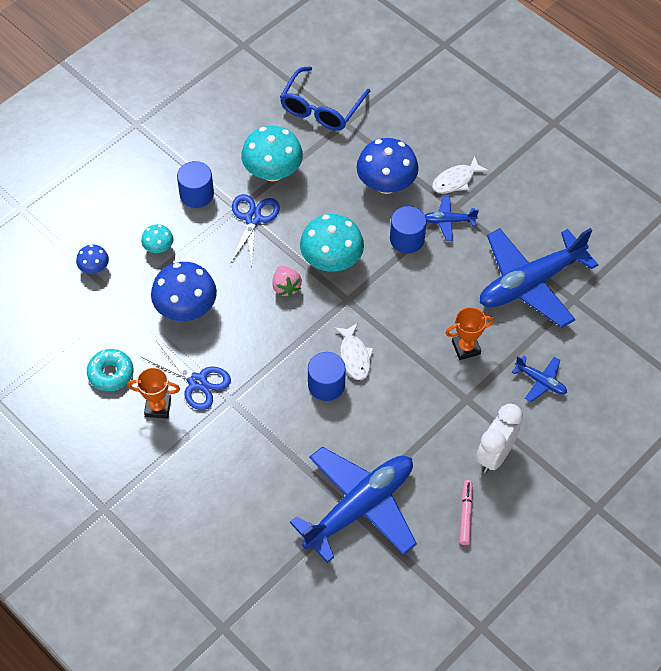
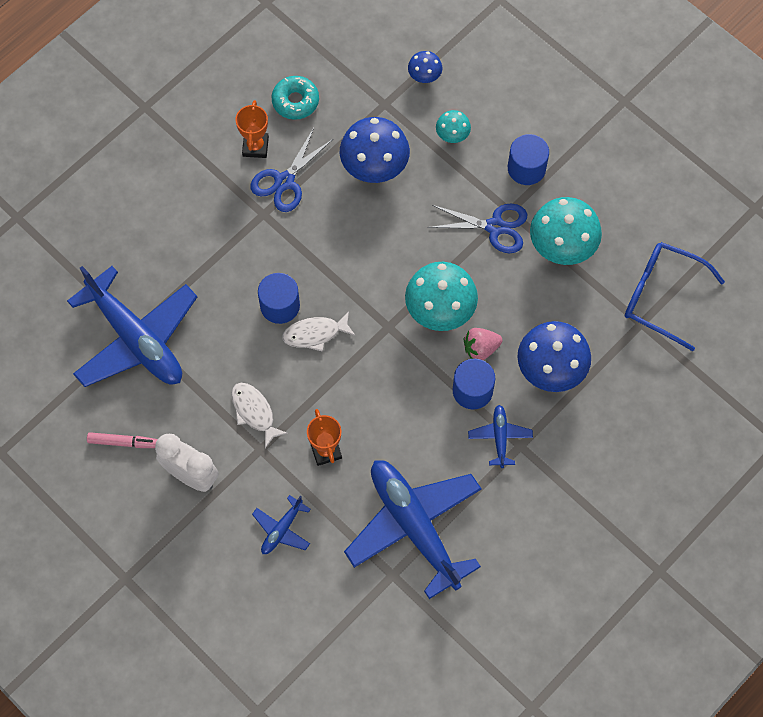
camera: 90 degrees right, 10 degrees up
pink strawberry [272,266,302,297] -> pink strawberry moved to [464,328,502,360]
white fish [432,156,489,193] -> white fish moved to [231,383,288,448]

